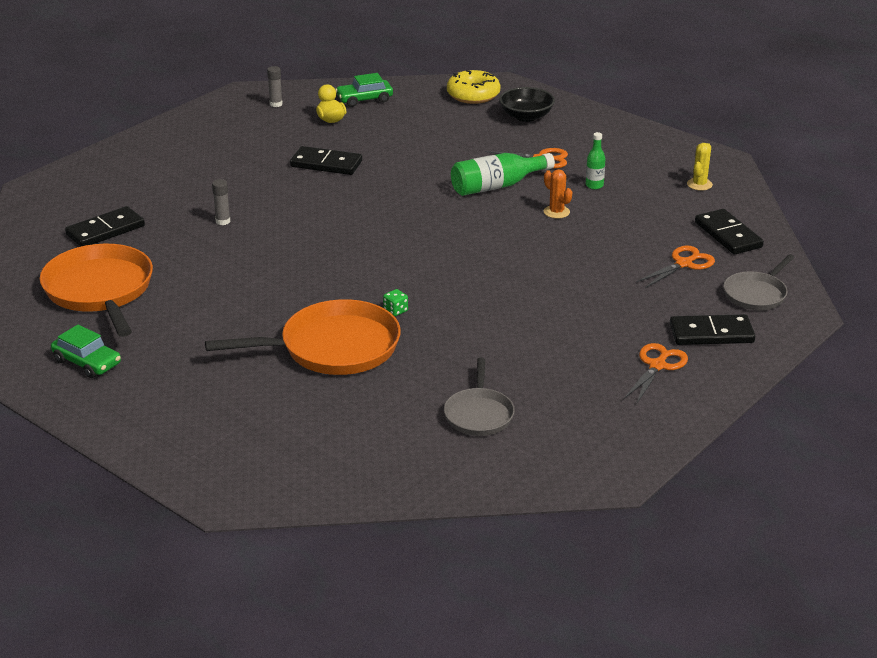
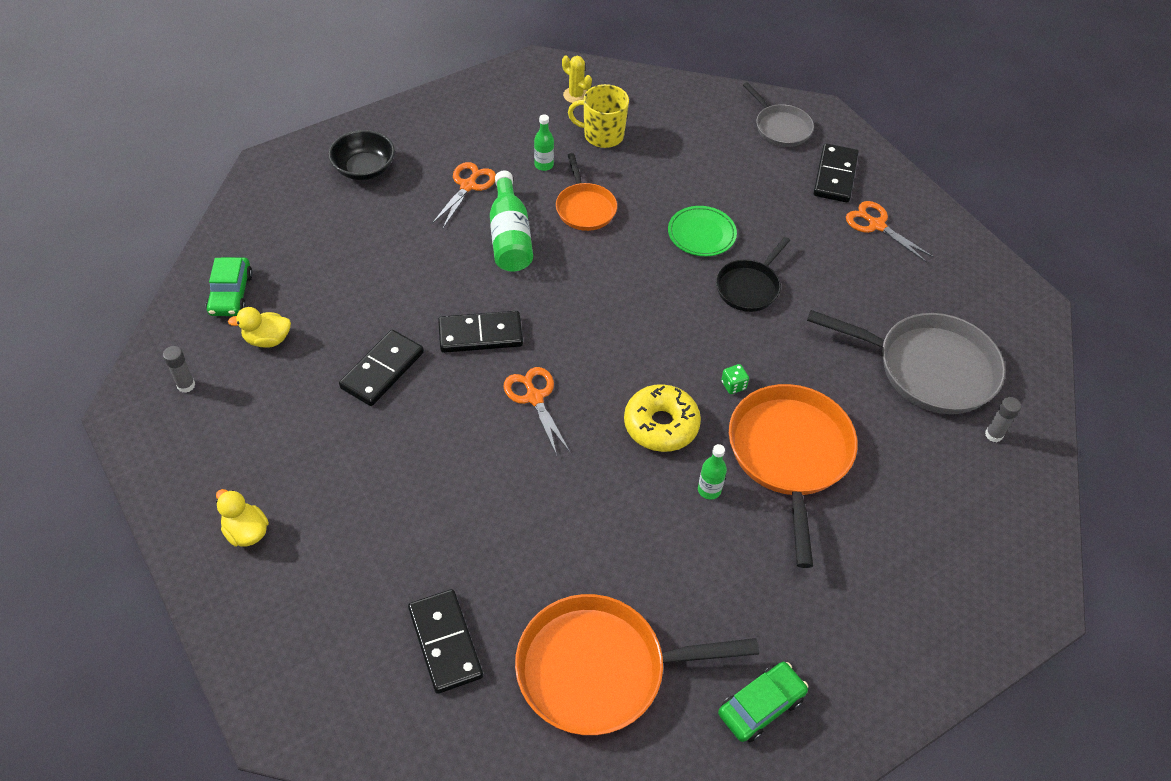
camera: 75 degrees left, 20 degrees up
grey glue stick [212,179,230,225] -> grey glue stick moved to [985,397,1021,442]
grey pan [444,358,515,436] -> grey pan [807,310,1005,414], size x1.78
yellow donut [447,70,500,104] -> yellow donut moved to [624,384,701,452]
orange cactus [544,169,572,218] -> orange pan [556,153,617,231]
orange scissors [636,246,715,288] -> orange scissors moved to [504,367,570,455]
black domino [695,209,764,255] -> black domino moved to [438,311,523,353]
none -> yellow duck [216,489,269,547]
none -> yellow mug [568,84,629,148]
none -> green plate [668,206,737,256]
none -> green bottle [698,444,727,499]
none -> black pan [716,237,790,312]

